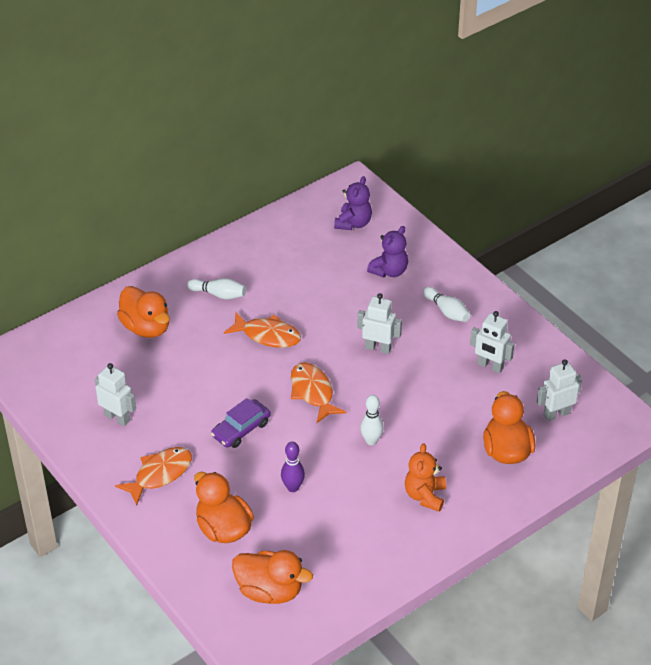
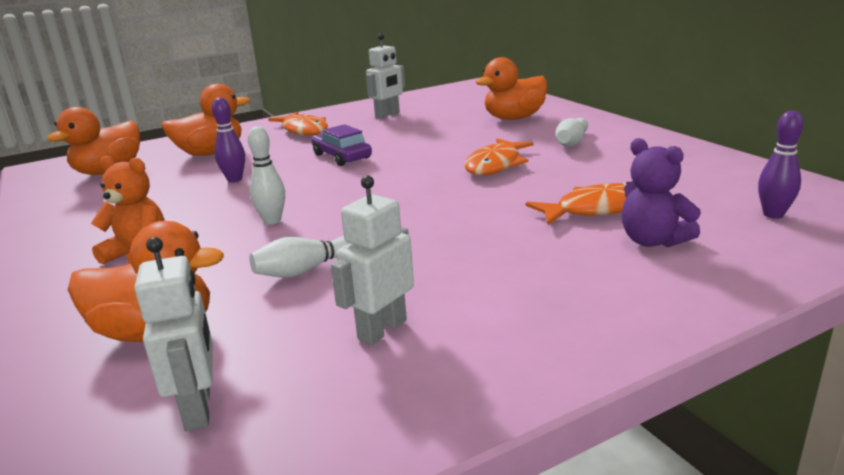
camera: 100 degrees right, 20 degrees down
orange fish [291,362,346,423] -> orange fish moved to [526,182,629,225]
purple teddy bear [334,176,372,230] -> purple bowling pin [758,111,804,219]
white robot [357,293,402,354] -> none
white bowling pin [423,287,470,322] -> white bowling pin moved to [249,236,349,278]

